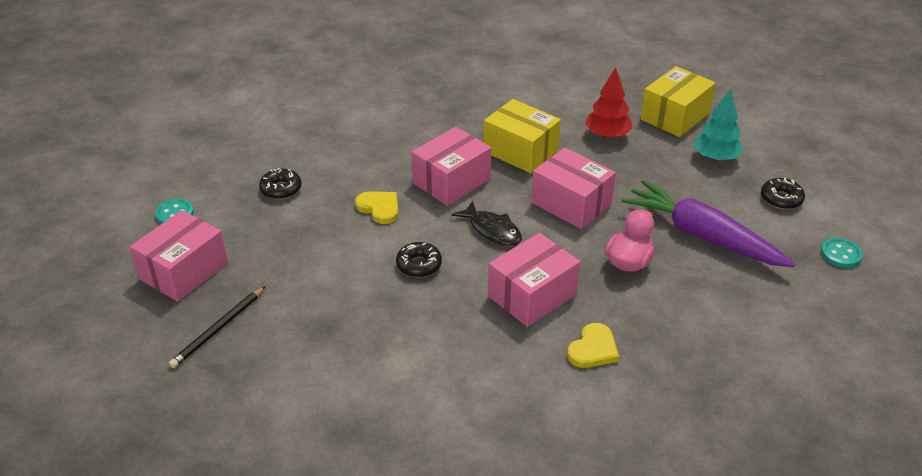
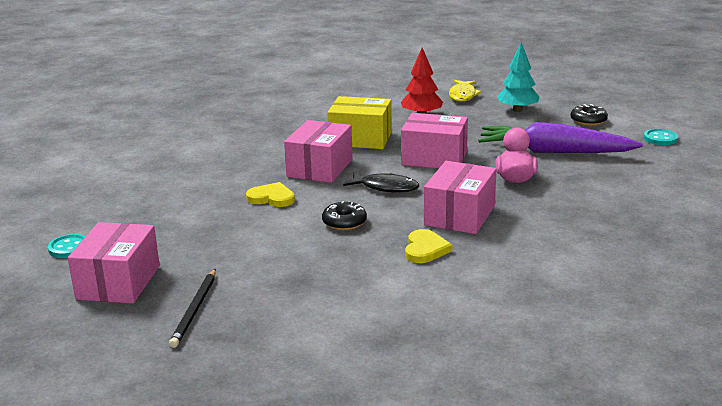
camera: 25 degrees left, 15 degrees down
black donut [259,168,302,200] -> none
yellow heart [567,323,619,368] -> yellow heart moved to [405,229,452,263]
yellow box [640,66,716,137] -> yellow fish [449,80,482,102]

